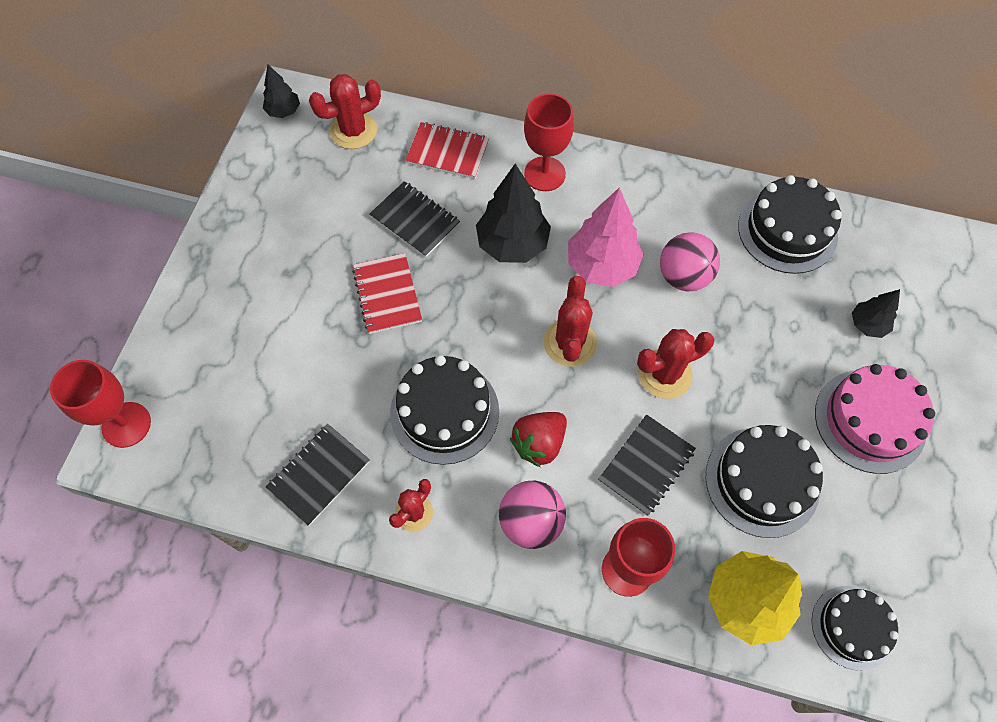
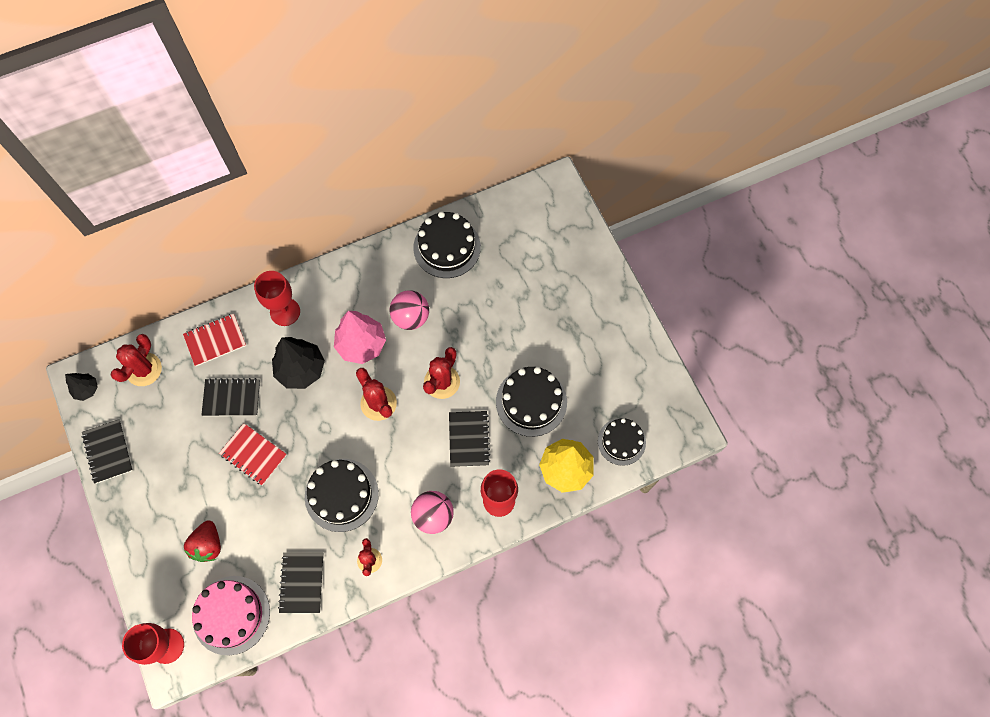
camera: 40 degrees left, 5 degrees up
red strawberry [510,412,567,467] -> red strawberry moved to [184,520,221,562]
pink cake [815,364,935,474] -> pink cake moved to [192,576,270,655]
black tree [852,289,900,338] -> none
none -> black notebook [82,419,133,484]

